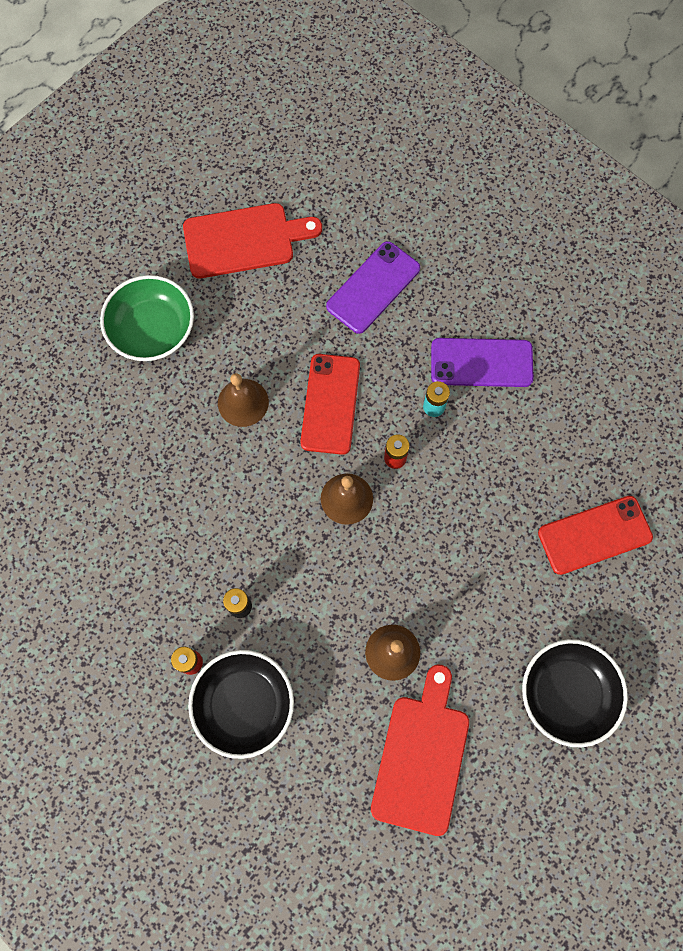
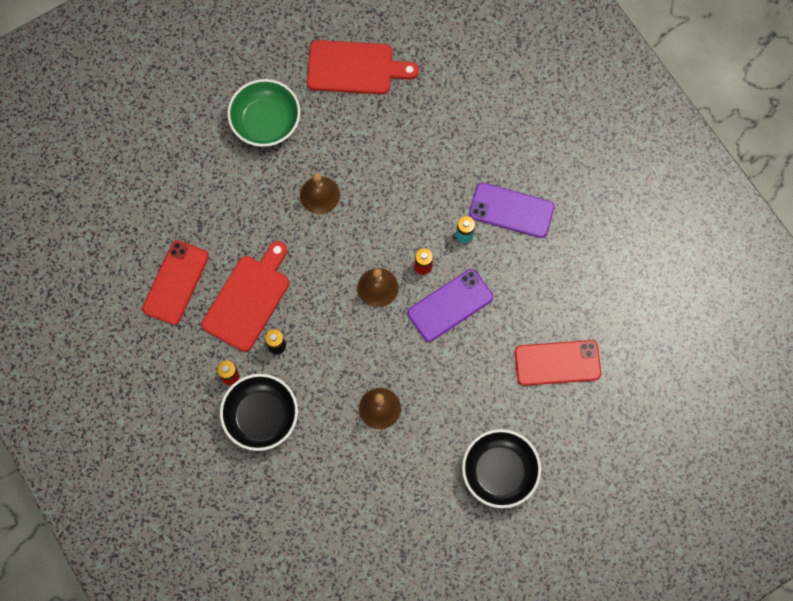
camera: 15 degrees right, 0 degrees up
red phone [300,354,360,455] -> red phone moved to [142,240,209,325]
purple phone [326,241,420,334] -> purple phone moved to [408,269,493,342]
red cutting board [371,665,469,836] -> red cutting board moved to [202,241,289,352]

